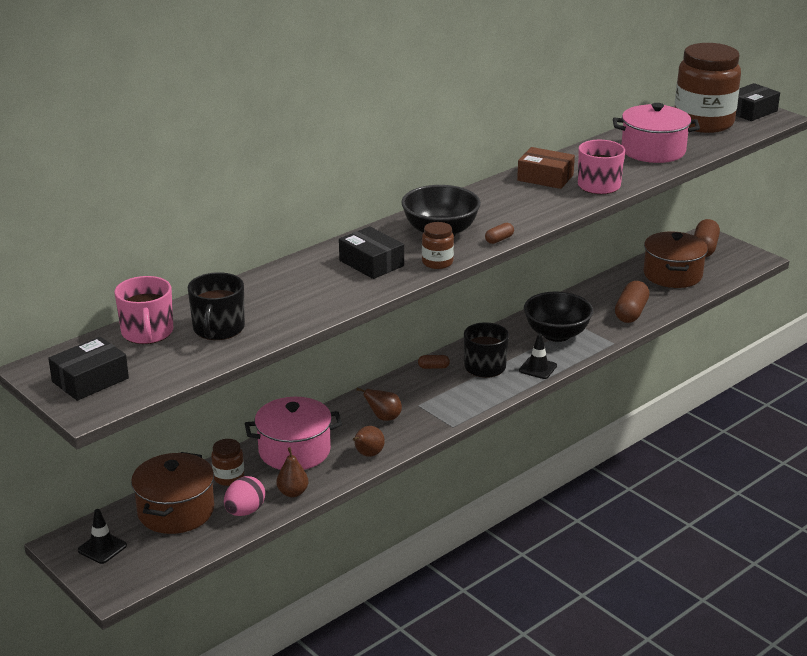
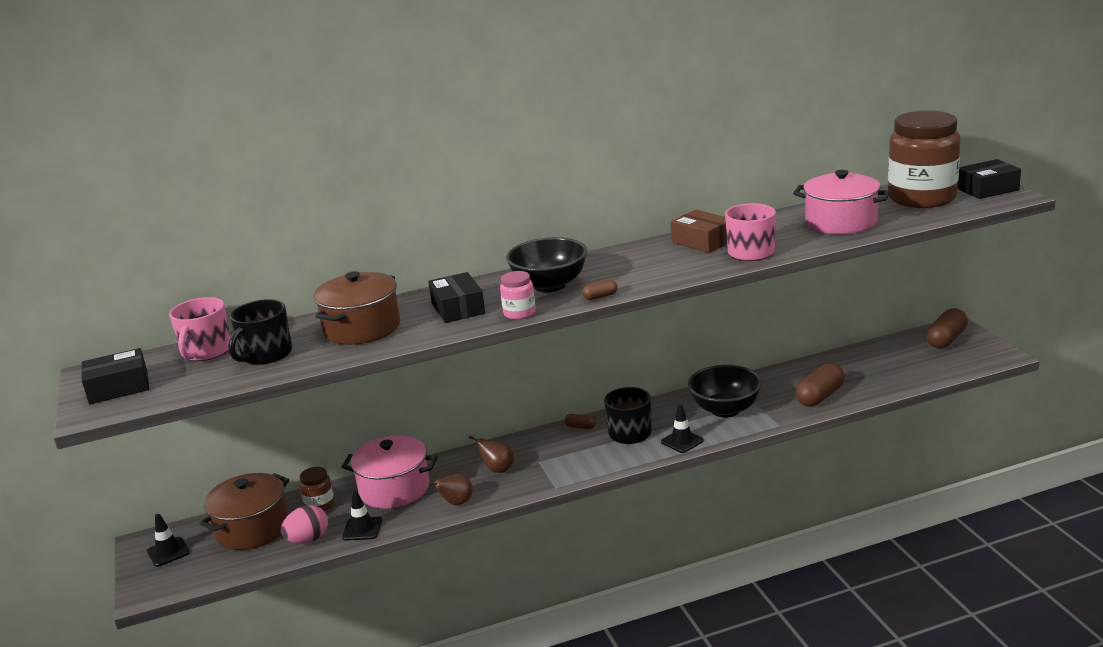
camera: 25 degrees right, 5 degrees down
brown pear [276,447,308,497] -> black traffic cone [342,490,382,541]
brown jar [422,222,454,269] -> pink jar [500,271,536,319]
brown pot [643,232,708,288] -> brown pot moved to [314,271,400,345]

